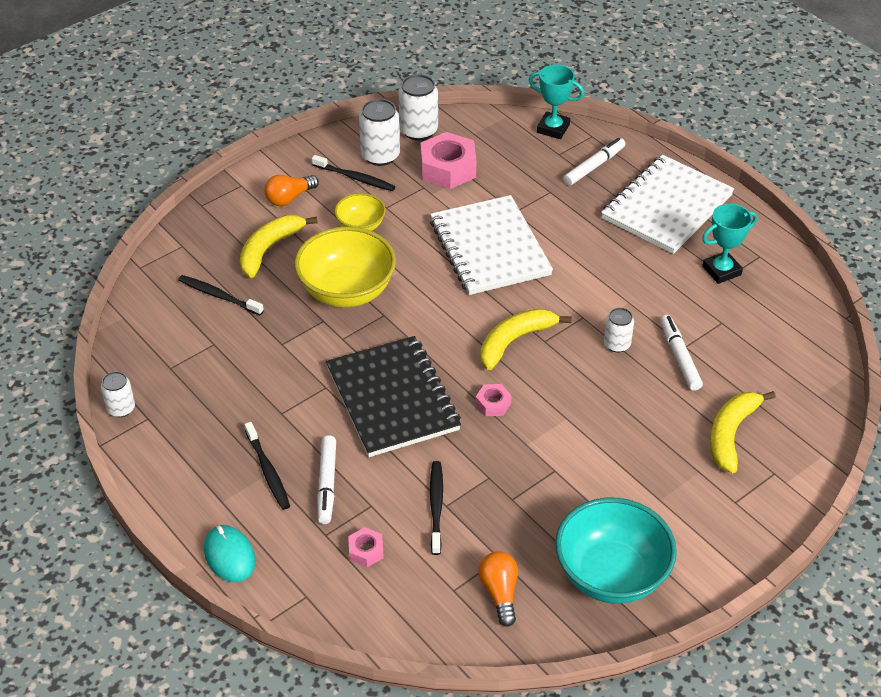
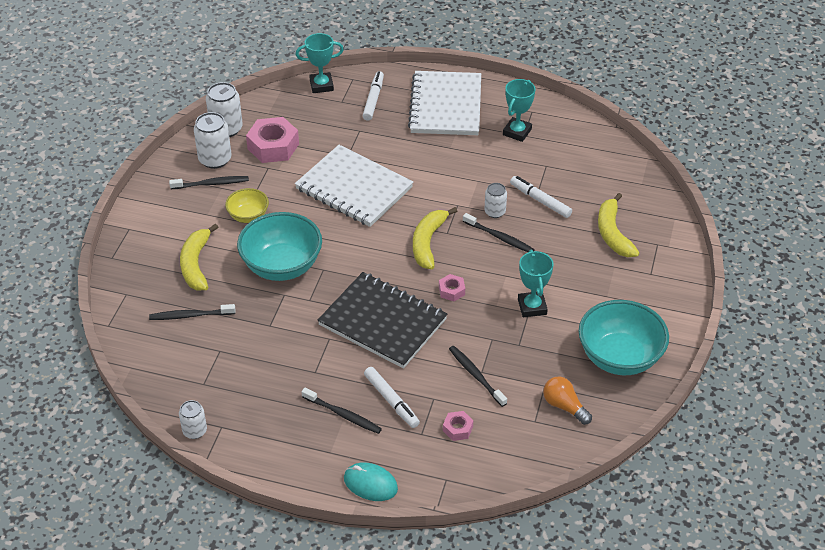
camera: 35 degrees left, 0 degrees up
orange light bulb [264,175,319,206] -> none
yellow bowl [294,227,396,308] -> turquoise bowl [237,212,322,281]
none -> black toothbrush [463,213,535,252]
none -> turquoise trophy [518,250,554,317]

